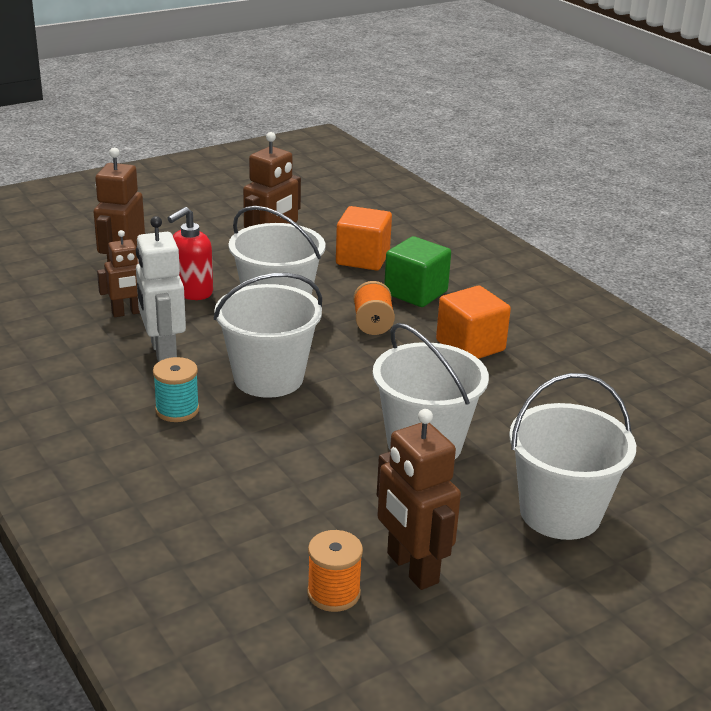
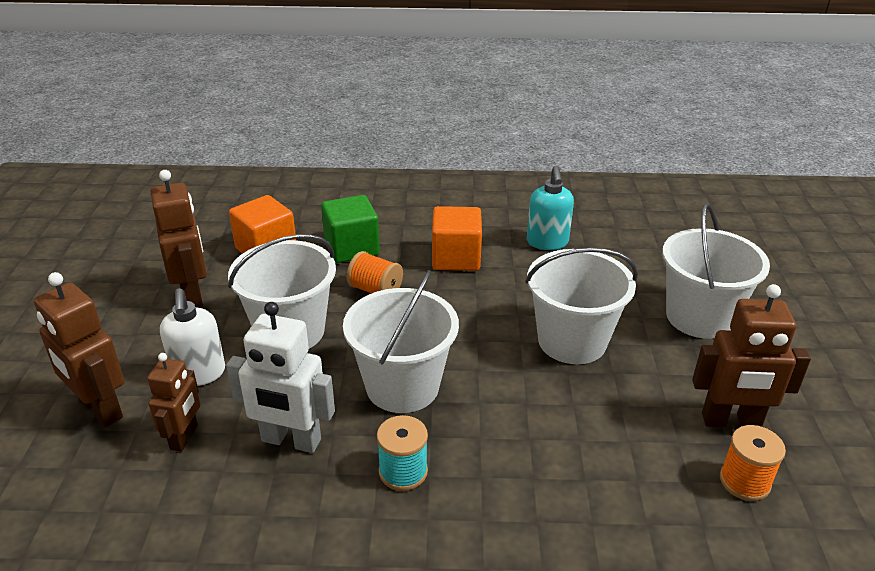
camera: 55 degrees left, 5 degrees up
red soap dispenser [168,207,213,300] -> white soap dispenser [160,288,225,386]
none -> turquoise soap dispenser [527,166,574,250]

